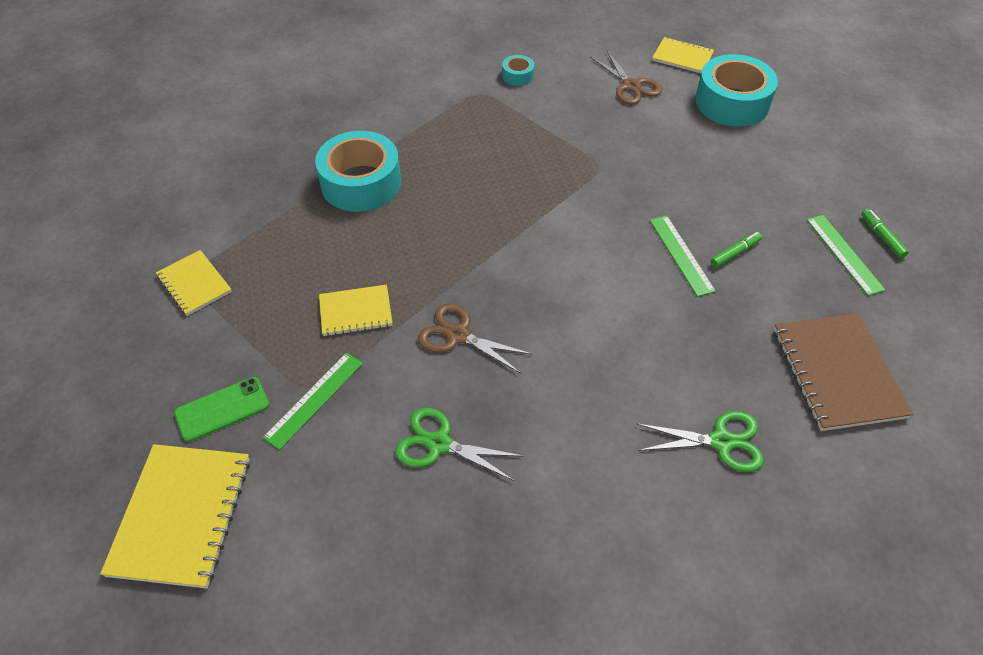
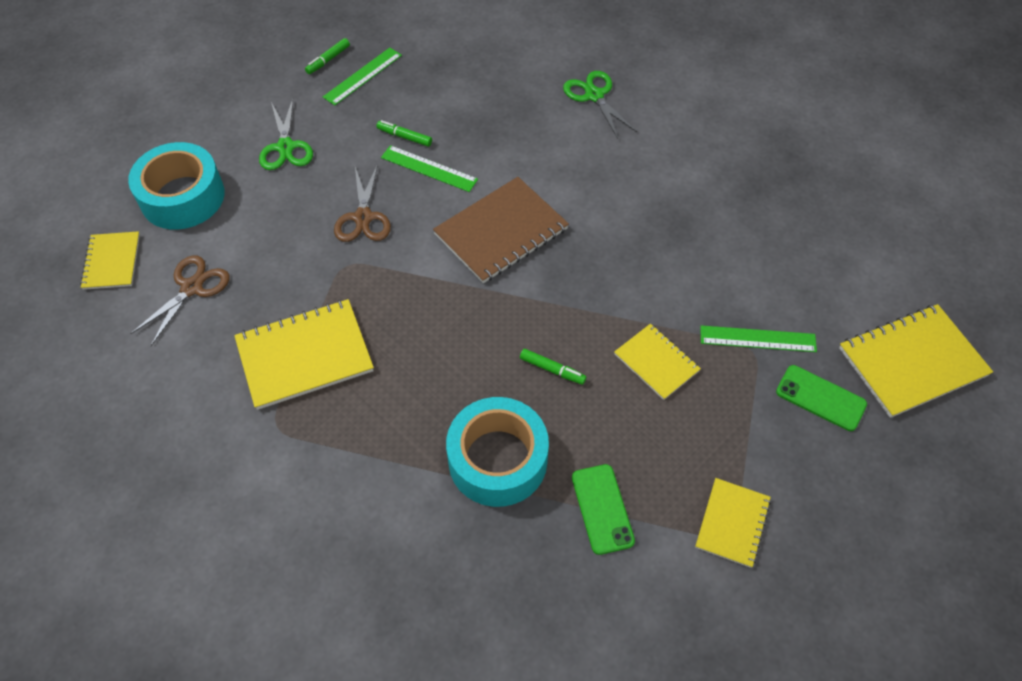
camera: 120 degrees left, 5 degrees up
green scissors [395,408,524,481] -> green scissors moved to [259,99,313,170]
brown scissors [418,303,533,374] -> brown scissors moved to [334,164,391,242]
turquoise tape [502,55,534,86] -> none
green ruler [650,215,716,297] -> green ruler turned 75 degrees clockwise [381,145,478,192]
brown notebook [774,313,914,431] -> brown notebook moved to [433,177,569,283]
none -> yellow notebook [234,299,374,410]
none -> green marker [520,349,587,385]
none -> green phone [572,464,635,555]

